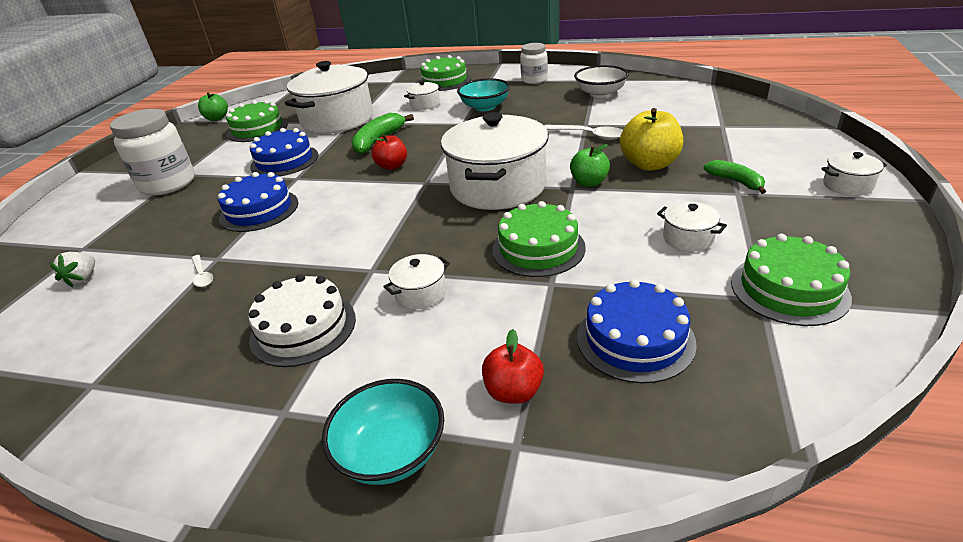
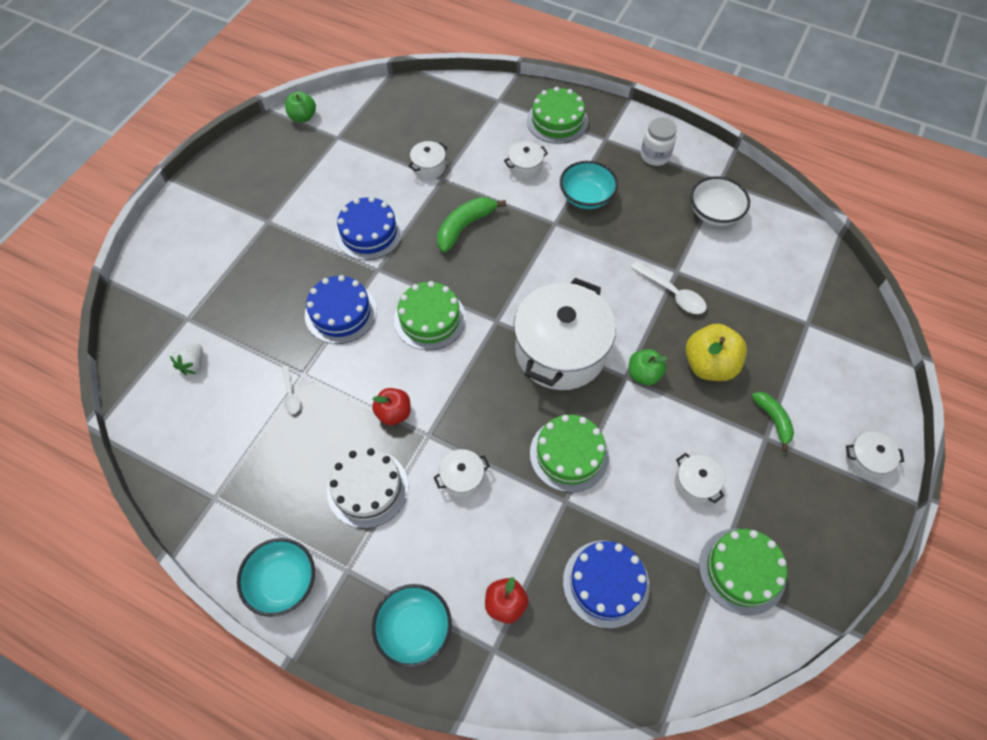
camera: 10 degrees right, 25 degrees up
white jar [110,109,195,196] -> none
green cake [226,100,288,142] -> green cake moved to [394,281,466,350]
white pot [285,61,373,134] -> white pot [408,141,447,179], size x0.42
red apple [371,134,407,170] -> red apple moved to [372,388,411,425]
none -> turquoise bowl [237,538,315,617]

